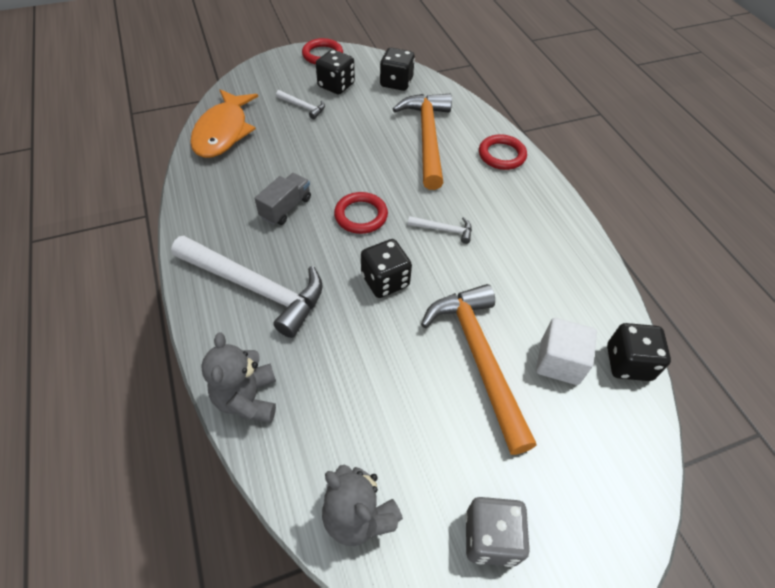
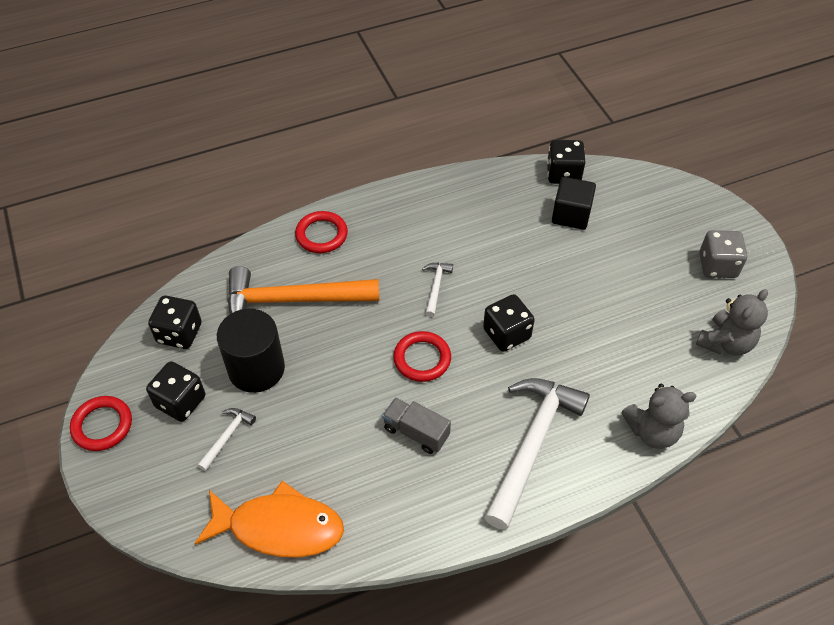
camera: 90 degrees left, 0 degrees up
orange hammer [421,284,537,455] -> none
white cube [536,318,597,385] -> black cube [552,177,596,230]
none -> black cylinder [217,309,285,393]

